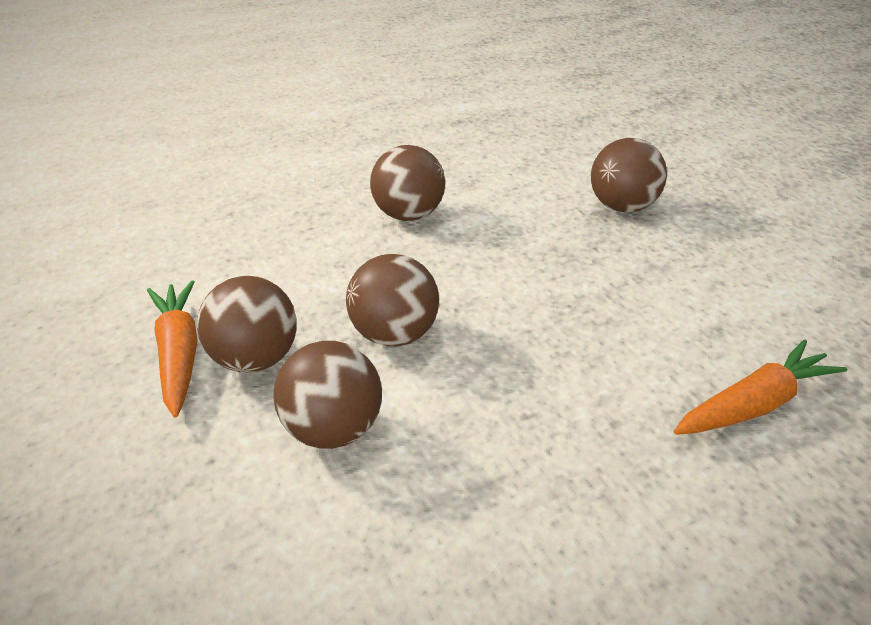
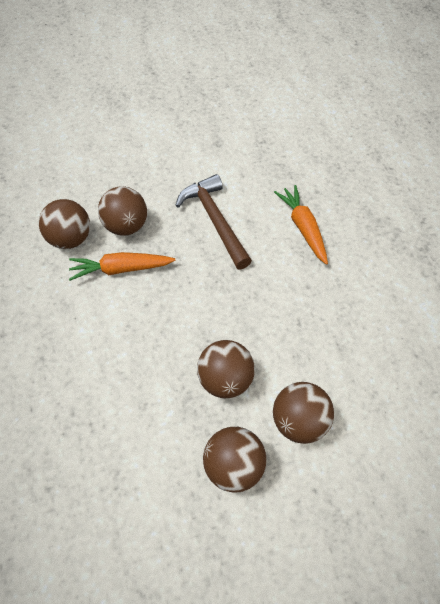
camera: 80 degrees left, 20 degrees up
orange carrot [147,280,197,418] -> orange carrot moved to [69,252,176,281]
brown ball [370,145,445,221] -> brown ball moved to [39,199,90,249]
none -> brown hammer [175,174,252,269]

